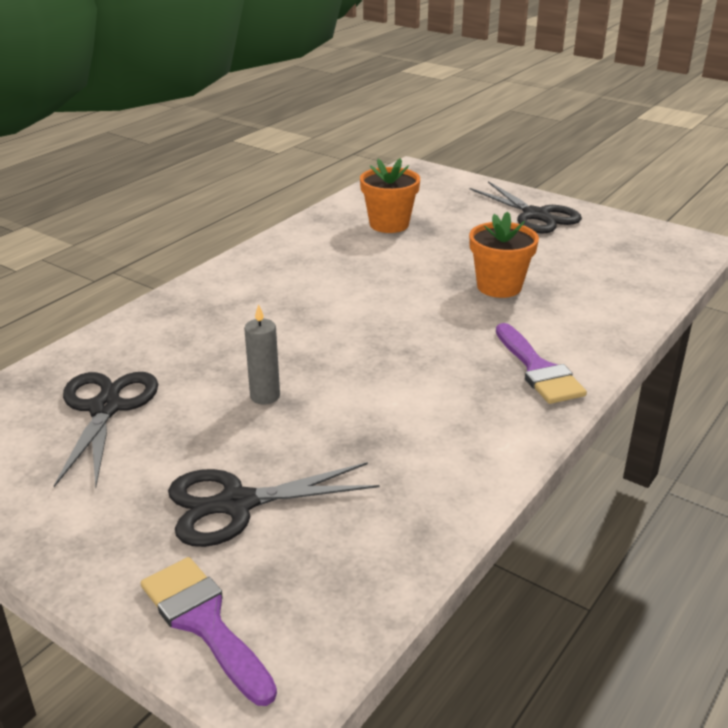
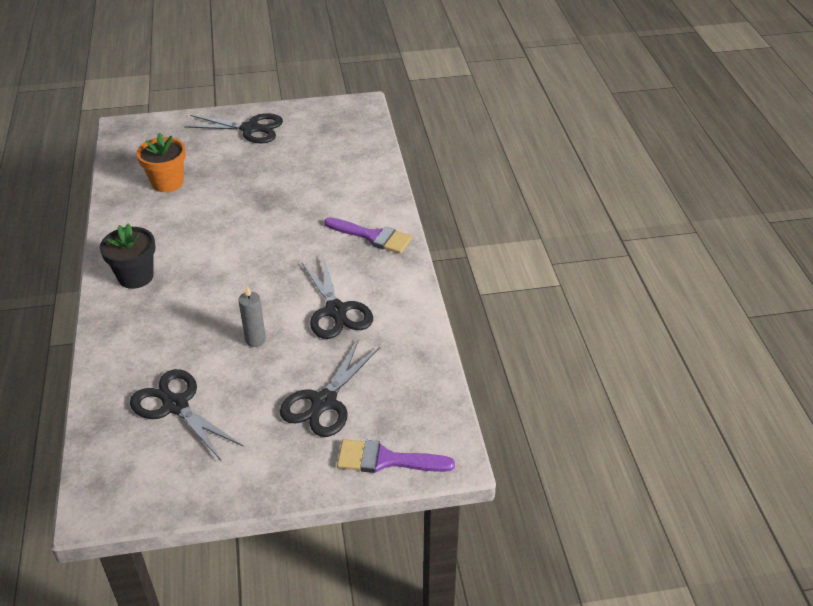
camera: 45 degrees left, 10 degrees up
orange flower pot [469,211,539,298] -> none
none -> black flower pot [100,223,155,289]
none -> black scissors [301,257,373,339]

